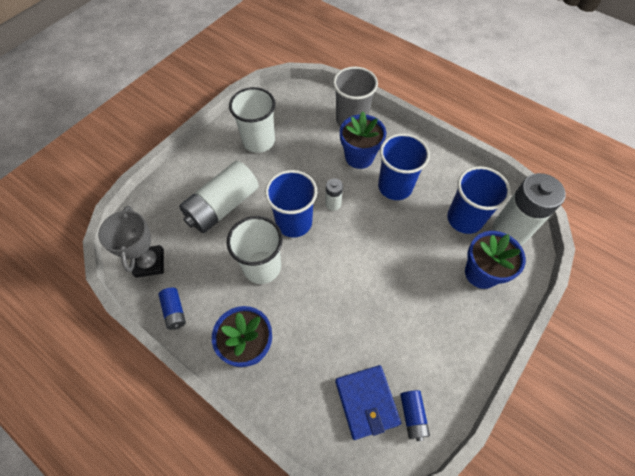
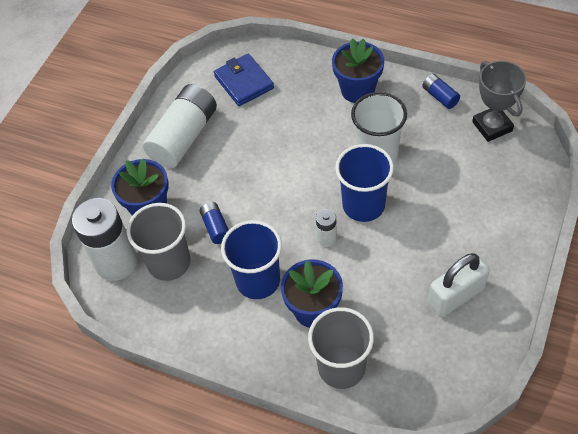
camera: 170 degrees right, 5 degrees down
white battery [179,161,259,233] -> white battery moved to [143,84,217,168]
white cup [229,87,276,153] -> white padlock [428,253,490,317]
blue battery [400,390,430,441] -> blue battery moved to [200,202,229,244]
blue cup [447,166,511,234] -> grey cup [127,203,190,281]

